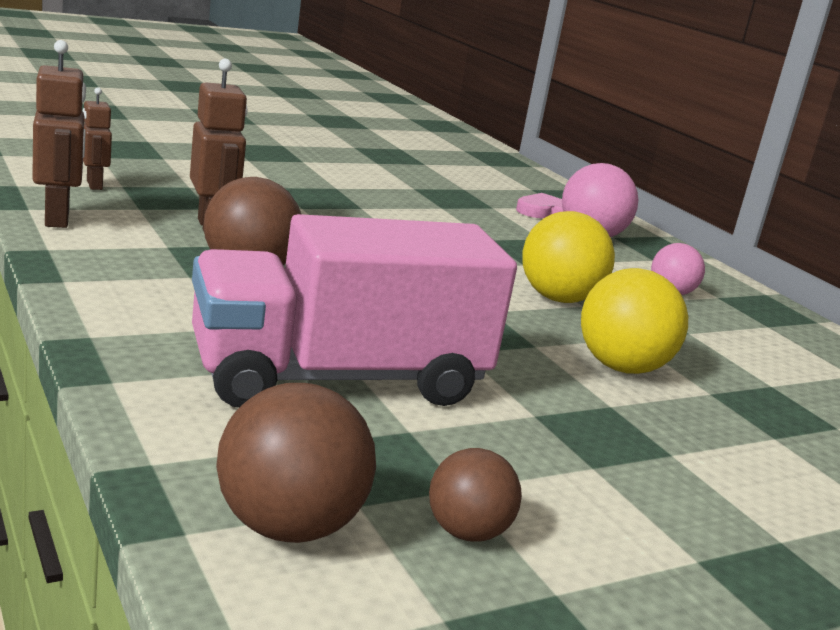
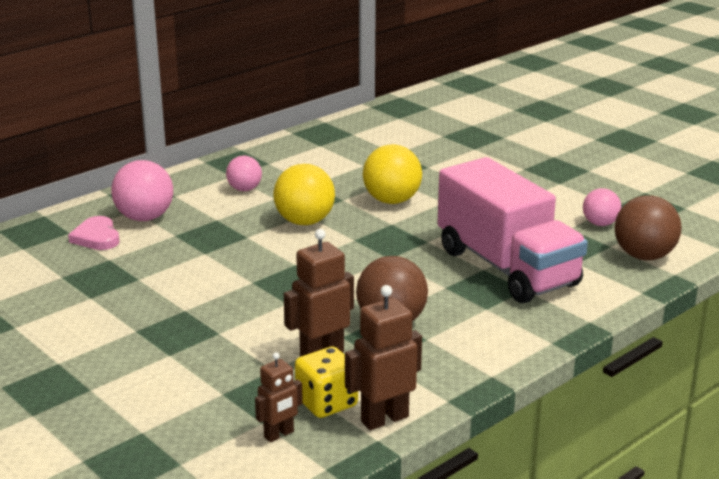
camera: 100 degrees left, 5 degrees up
brown ball [429,448,522,542] -> pink ball [583,188,621,226]
none -> yellow dice [295,346,358,418]

